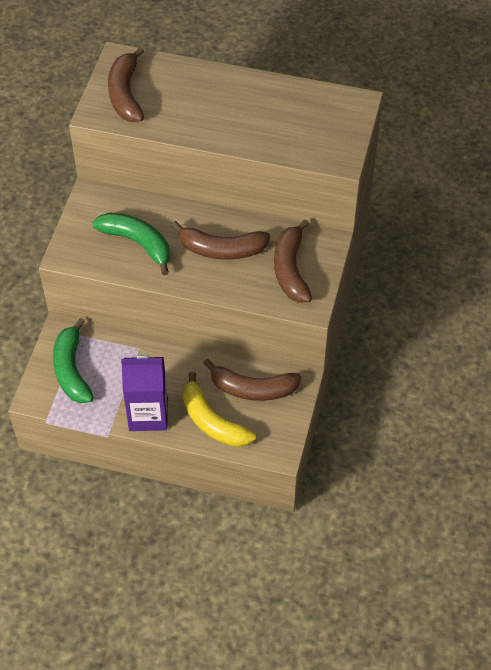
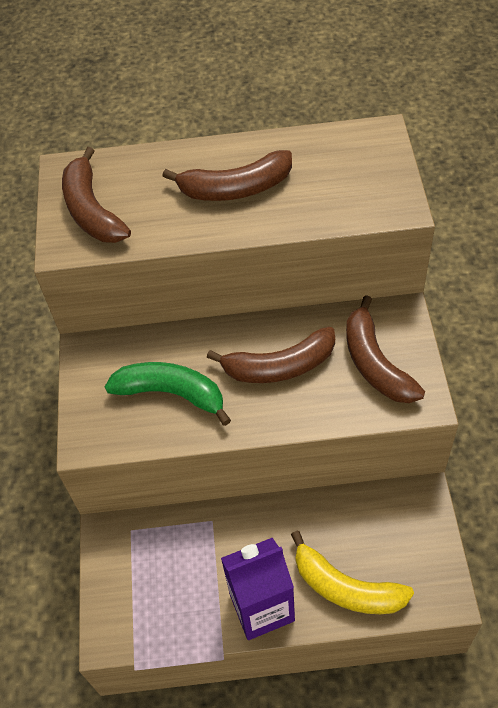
camera: 15 degrees left, 0 degrees up
green banana [53,318,94,403] -> none
brown banana [203,359,302,401] -> brown banana moved to [162,150,292,201]

